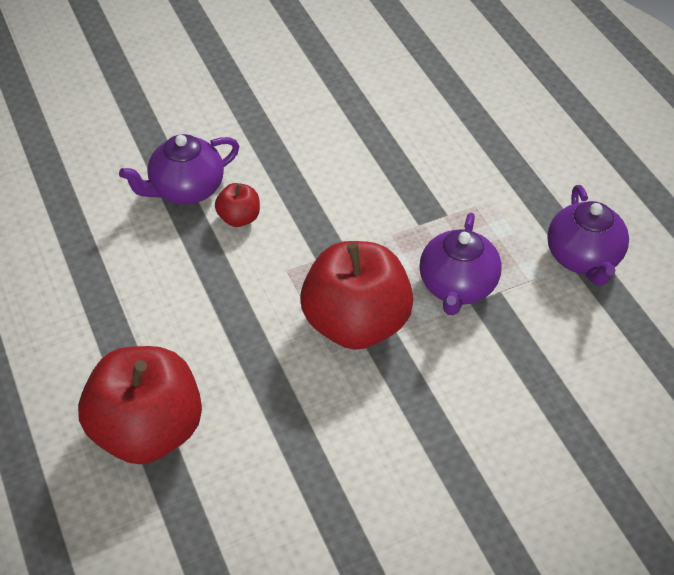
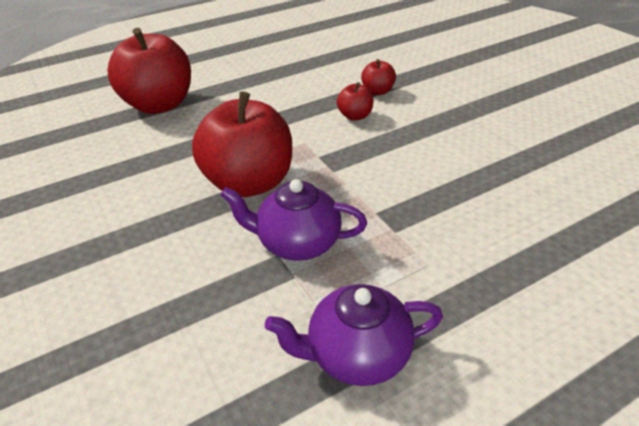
camera: 85 degrees right, 10 degrees down
purple teapot [119,134,239,204] -> red apple [361,59,396,95]

